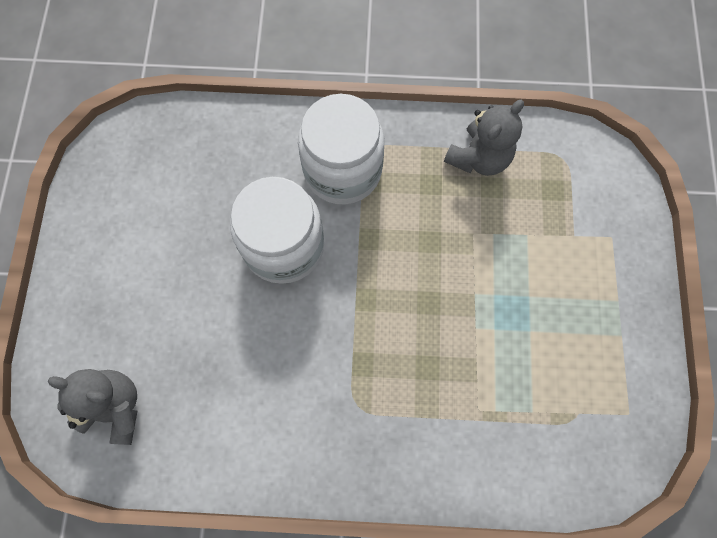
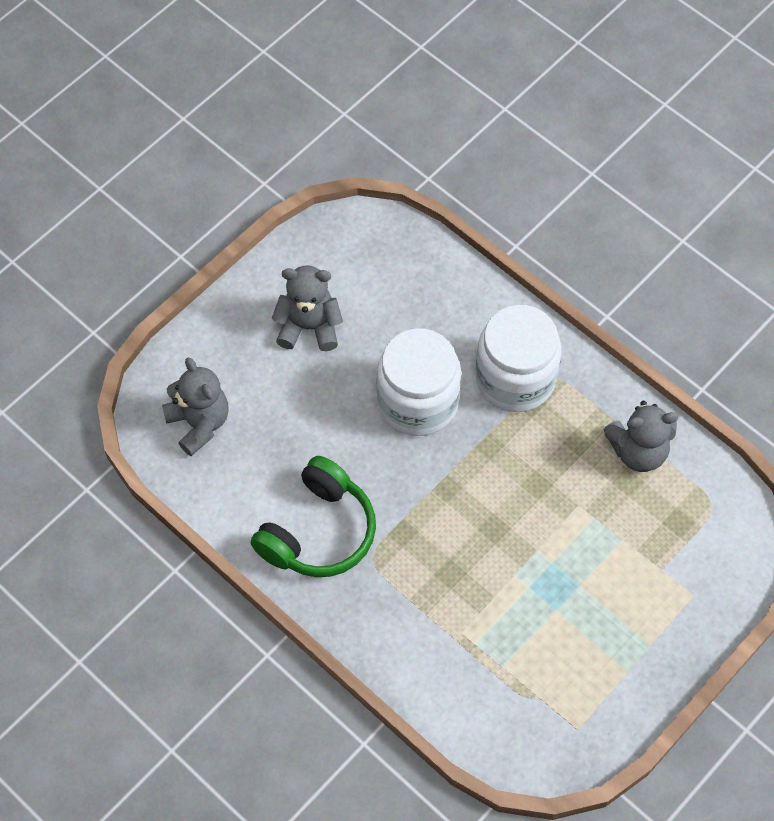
camera: 40 degrees right, 10 degrees down
none -> green headphones [251,456,376,577]
none -> grey teddy bear [271,265,343,351]

